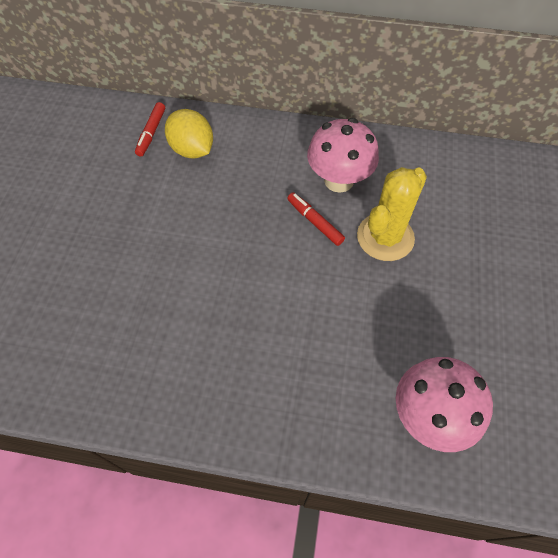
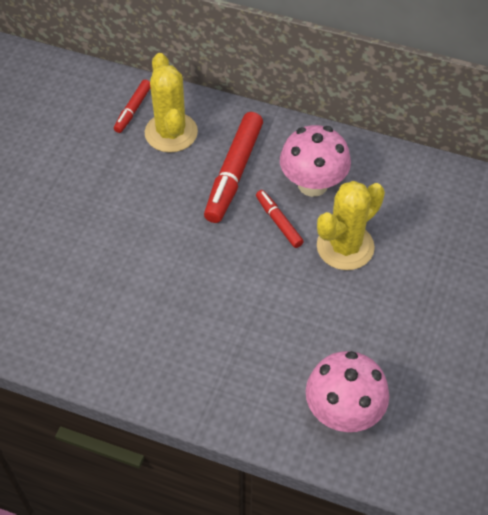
camera: 10 degrees right, 5 degrees down
yellow lemon [165,109,213,158] -> yellow cactus [145,53,198,153]
none -> red marker [204,112,263,223]

